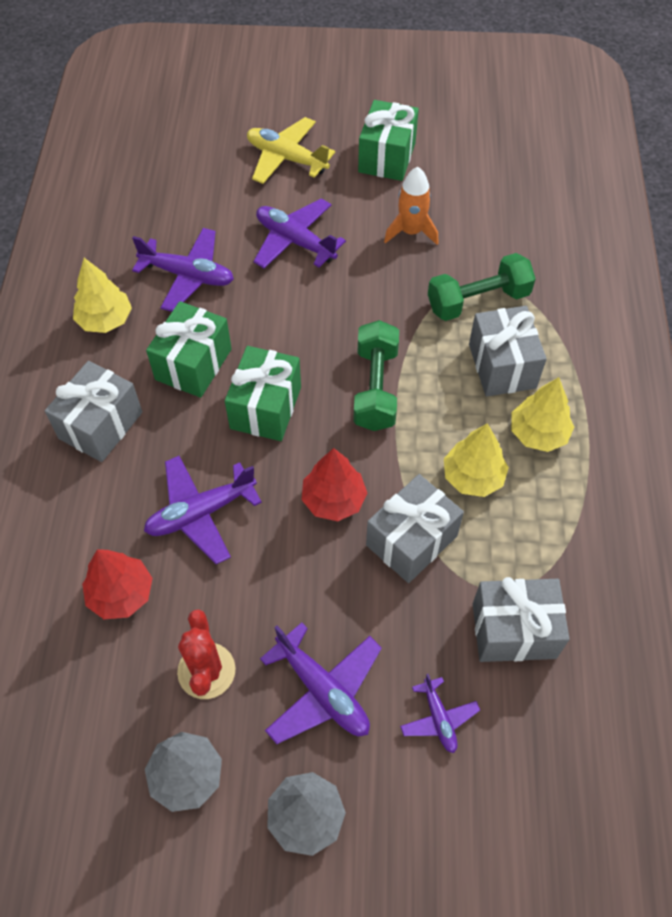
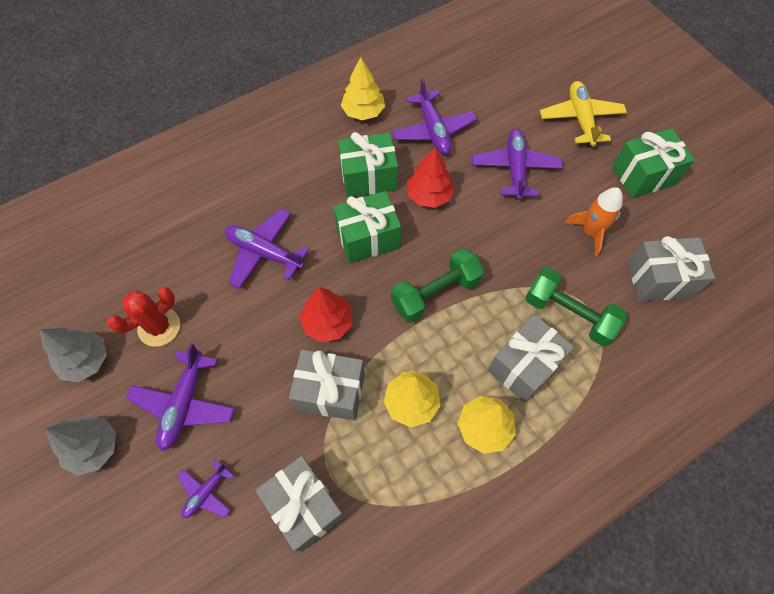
camera: 55 degrees right, 5 degrees up
grey gift [45,361,142,462] -> grey gift moved to [627,236,715,302]
red tree [82,549,153,619] -> red tree moved to [407,147,455,208]

